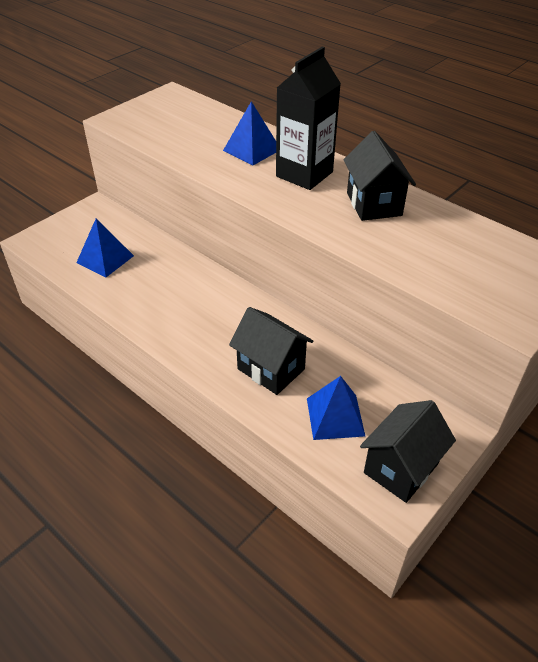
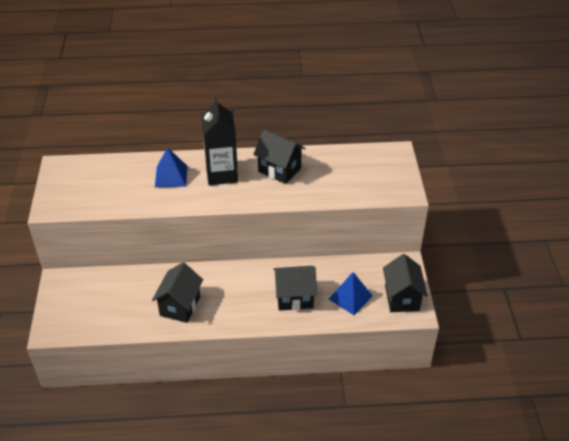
camera: 45 degrees left, 0 degrees up
blue pyramid [76,219,134,277] -> none
none -> black house [152,262,203,323]

